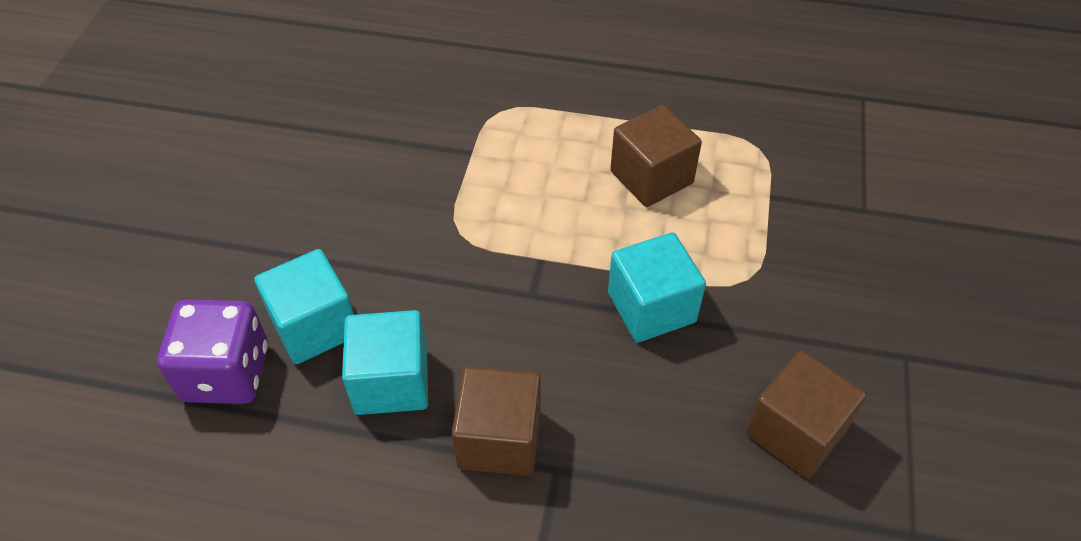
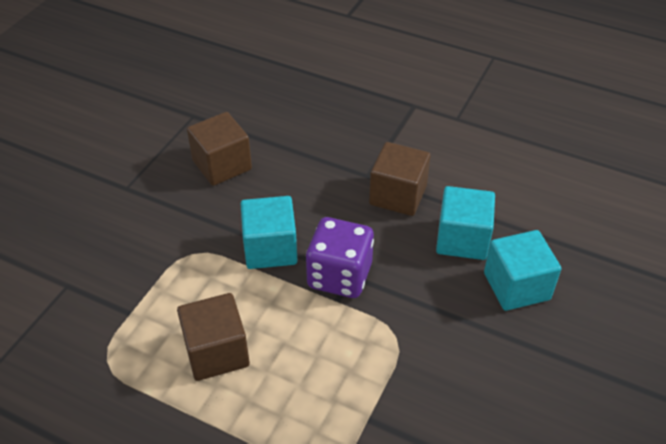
camera: 165 degrees left, 5 degrees down
purple dice [157,299,268,404] -> purple dice moved to [306,217,374,298]

